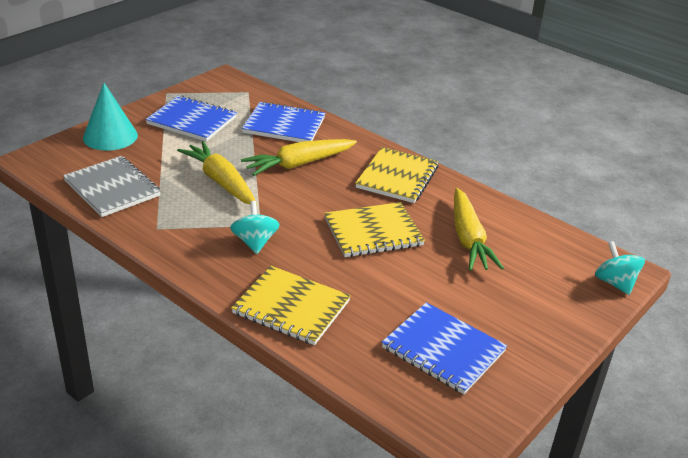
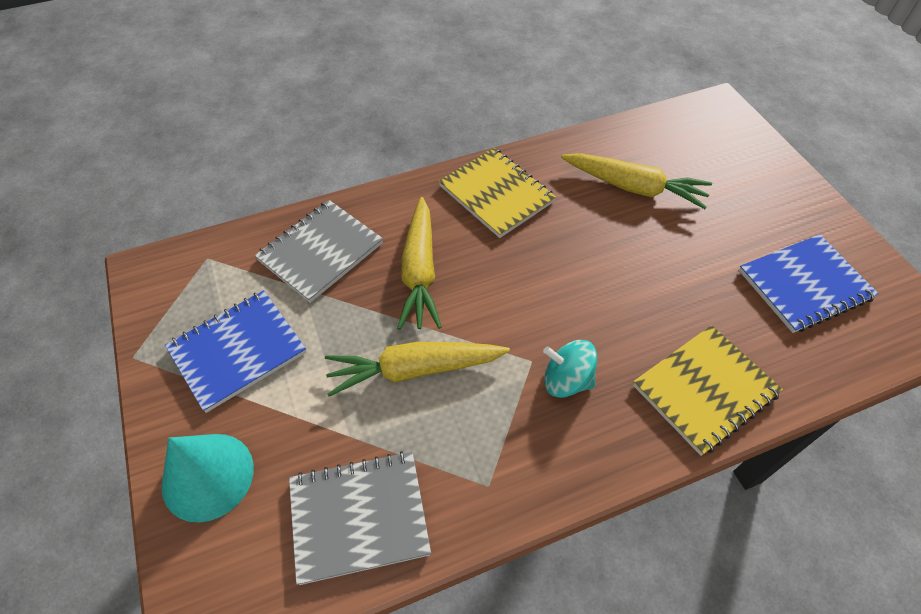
camera: 60 degrees left, 20 degrees up
blue notebook [242,101,325,142] -> grey notebook [255,200,383,303]
yellow notebook [324,202,425,257] -> none
turquoise spinning top [595,241,645,295] -> none

